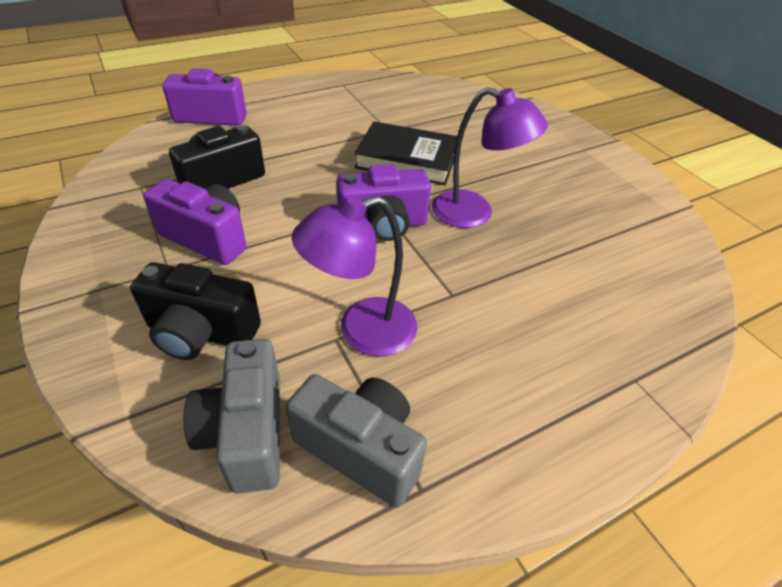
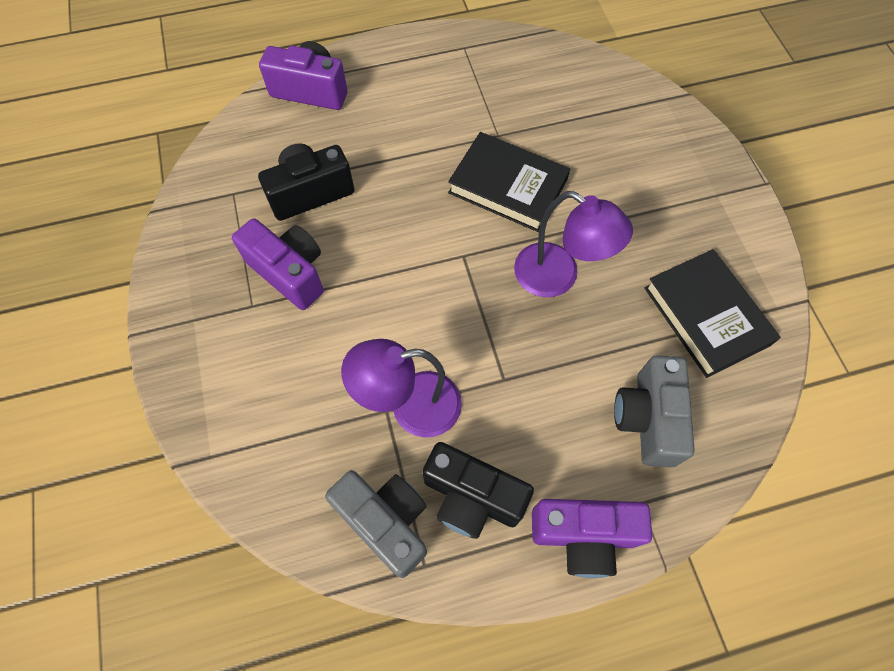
camera: 15 degrees right, 20 degrees up
black camera [130,262,261,360] -> black camera moved to [423,442,534,539]
grey camera [184,339,280,493] -> grey camera moved to [614,355,695,468]
purple camera [336,164,431,241] -> purple camera moved to [532,499,652,578]
none -> black book [644,249,781,378]

